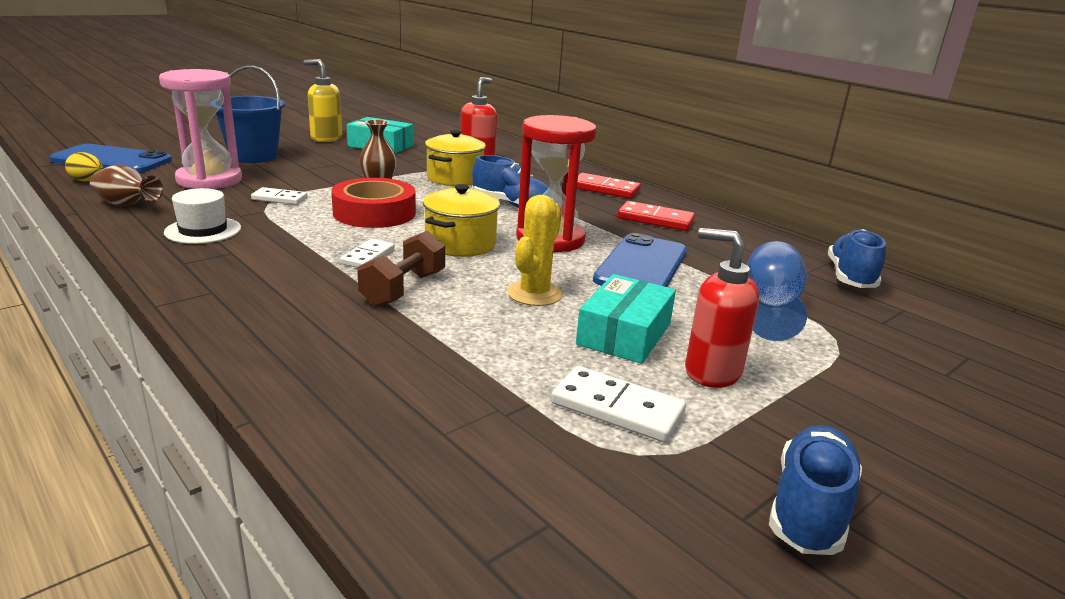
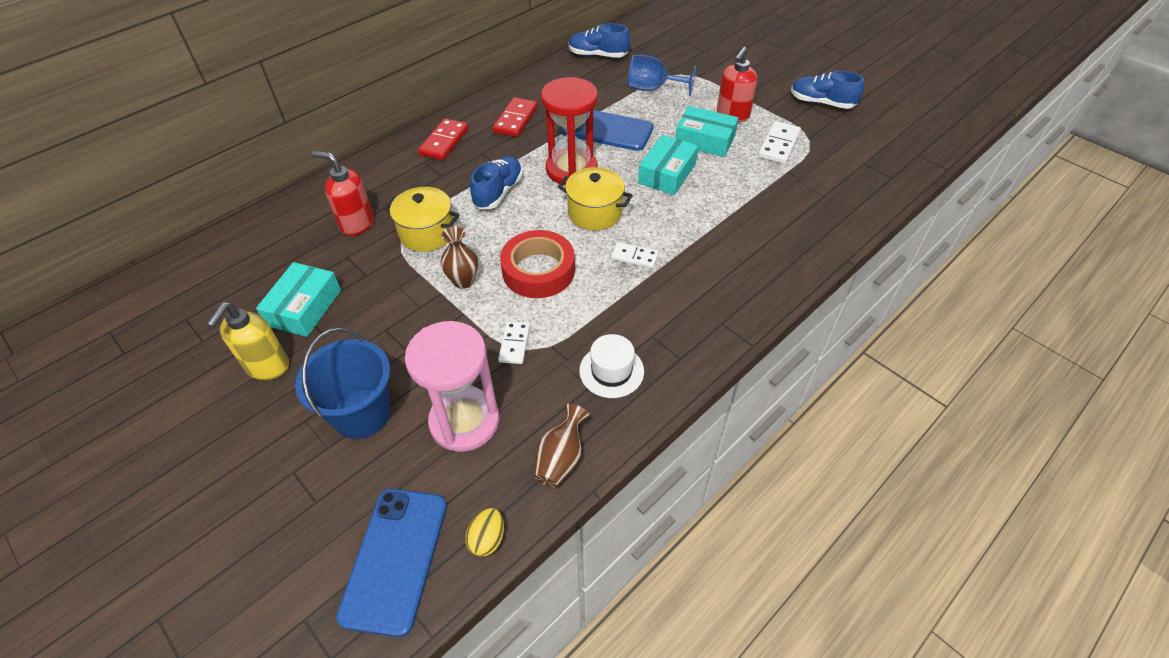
camera: 90 degrees left, 25 degrees up
brown dumbbell [357,231,445,307] -> none
yellow cactus [507,195,562,306] -> turquoise box [638,135,698,195]

